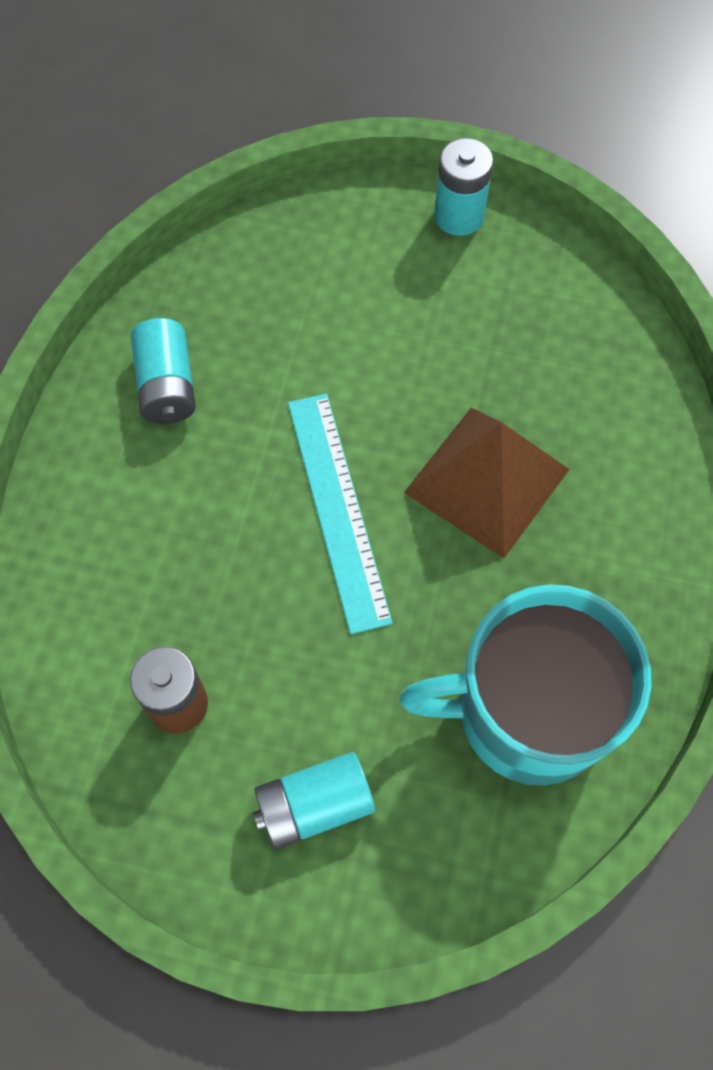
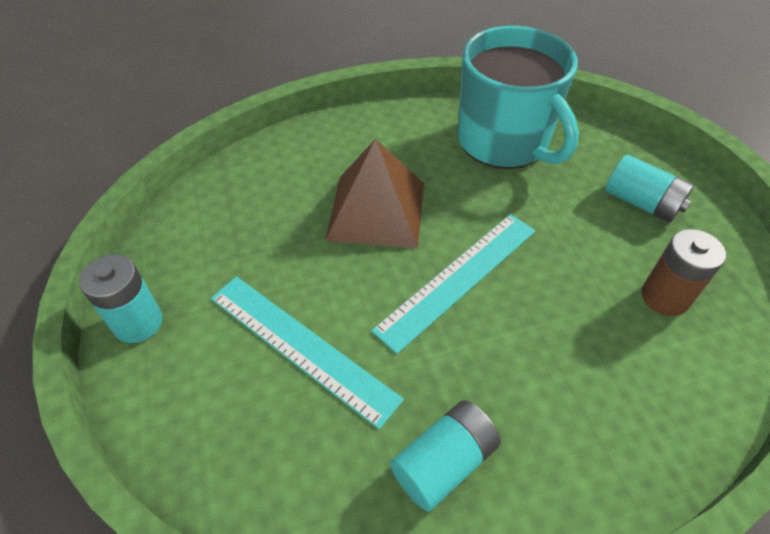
camera: 120 degrees left, 15 degrees down
none -> turquoise ruler [211,276,404,429]

